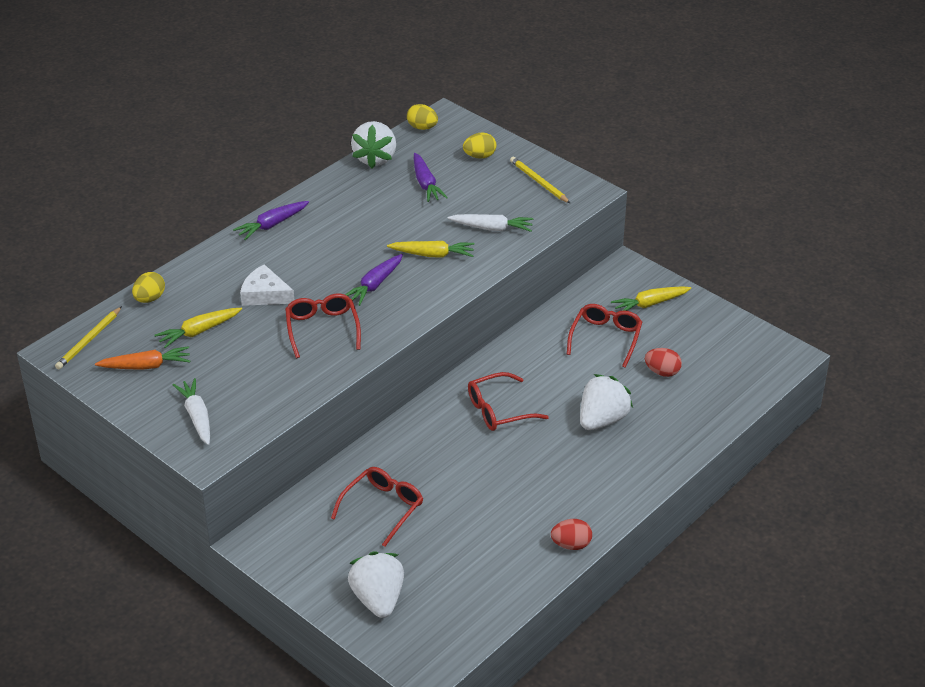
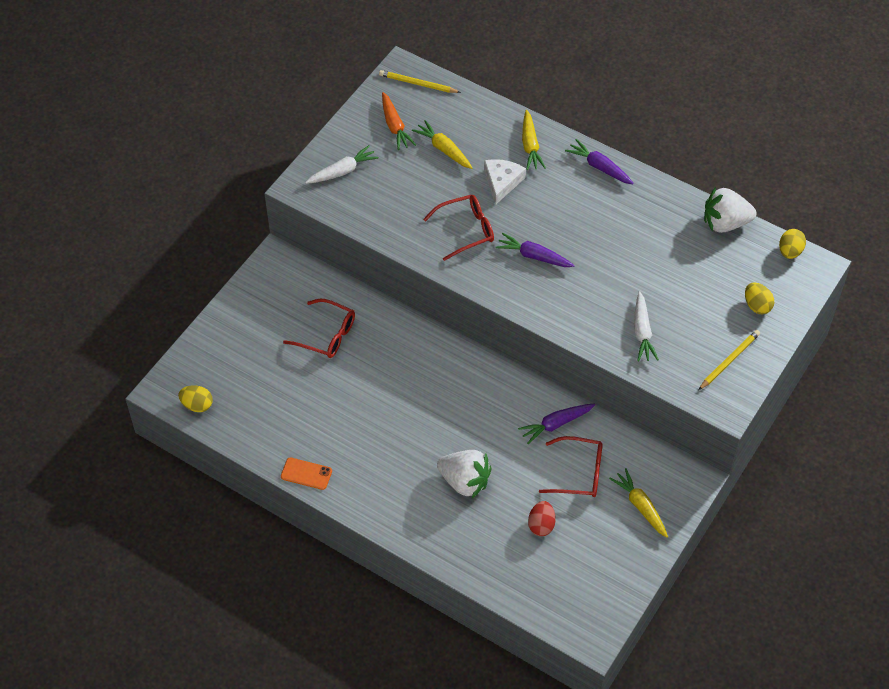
camera: 80 degrees right, 15 degrees up
yellow egg [132,272,165,303] -> yellow egg moved to [178,385,213,412]
white strawberry [348,551,404,618] -> none
yellow carrot [387,241,475,258] -> yellow carrot moved to [522,110,546,170]
purple carrot [414,153,448,202] -> purple carrot moved to [518,403,595,444]
red glasses [468,372,549,431] -> none
red egg [551,519,592,550] -> orange phone [281,458,332,490]

